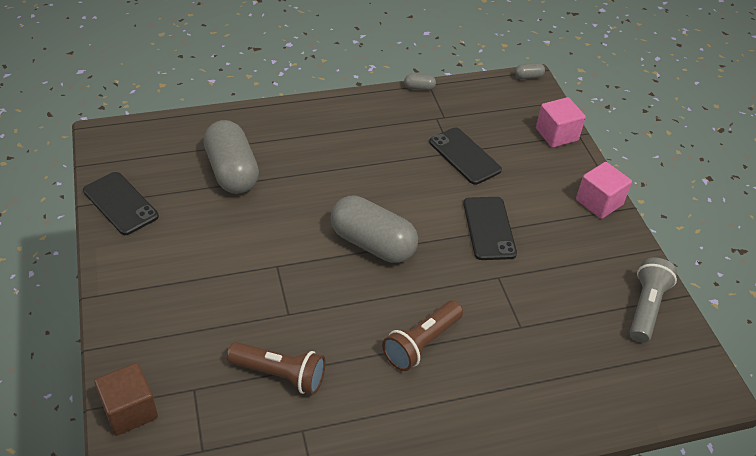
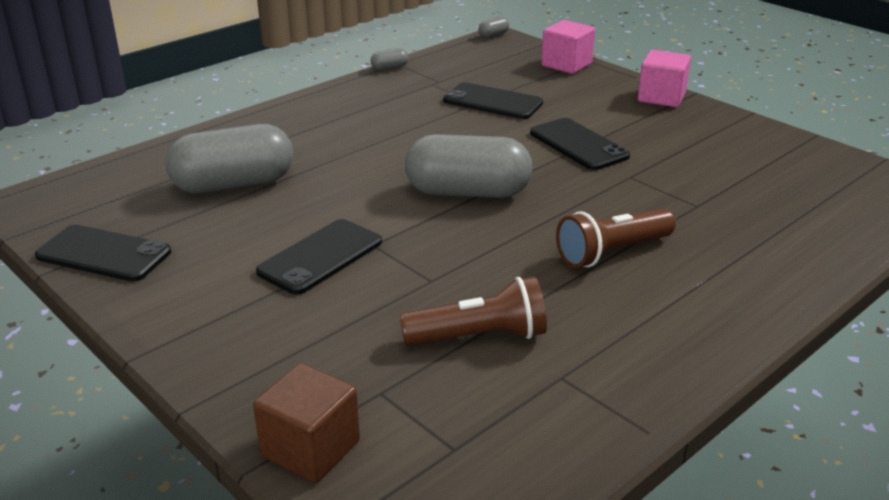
camera: 25 degrees left, 15 degrees down
grey capsule [204,120,259,194] -> grey capsule turned 60 degrees counterclockwise [165,124,293,193]
brown flashlight [382,301,463,371] -> brown flashlight turned 45 degrees clockwise [556,208,676,268]
grey flashlight [630,258,677,343] -> none
none -> black phone [256,219,382,295]

